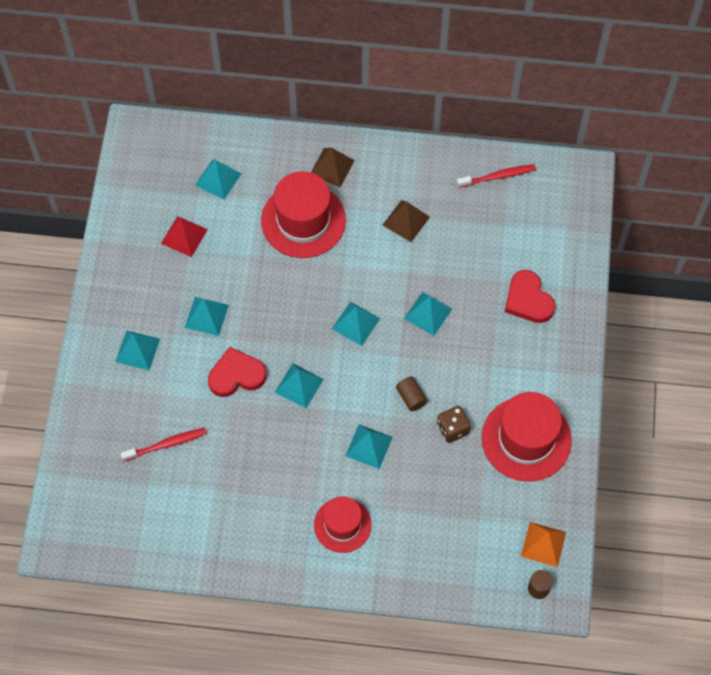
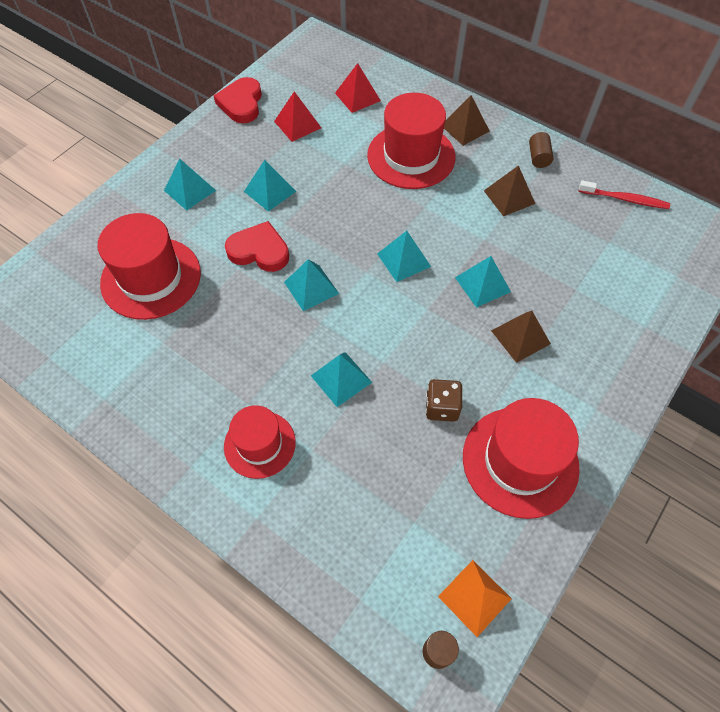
camera: 30 degrees right, 5 degrees down
red toothbrush [120,428,207,461] -> red hat [97,213,201,320]
turquoise pyramid [195,159,241,200] -> red pyramid [335,63,381,113]
brown cylinder [396,376,427,411] -> brown cylinder moved to [529,132,554,168]
red heart [505,270,555,323] -> red heart moved to [213,77,262,123]
none -> brown pyramid [491,311,551,363]

